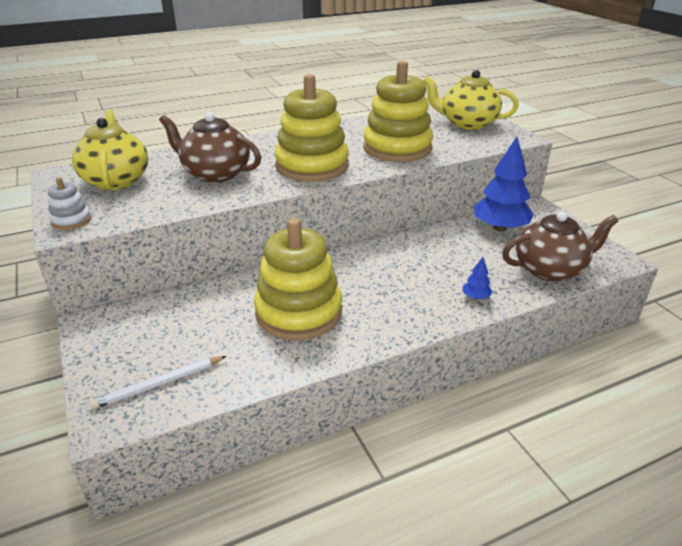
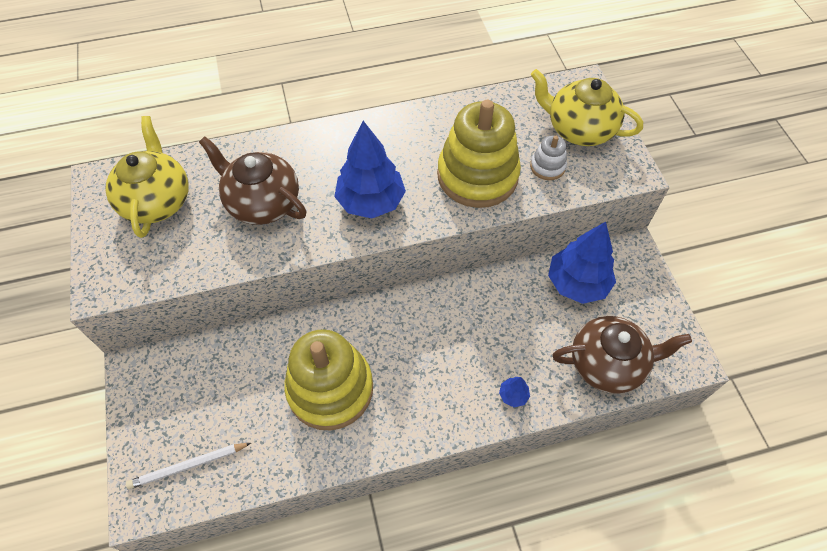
camera: 10 degrees right, 25 degrees up
white stacking toy [48,177,92,230] -> white stacking toy moved to [530,136,567,180]
yellow stacking toy [275,74,349,182] -> blue tree [334,121,406,218]

